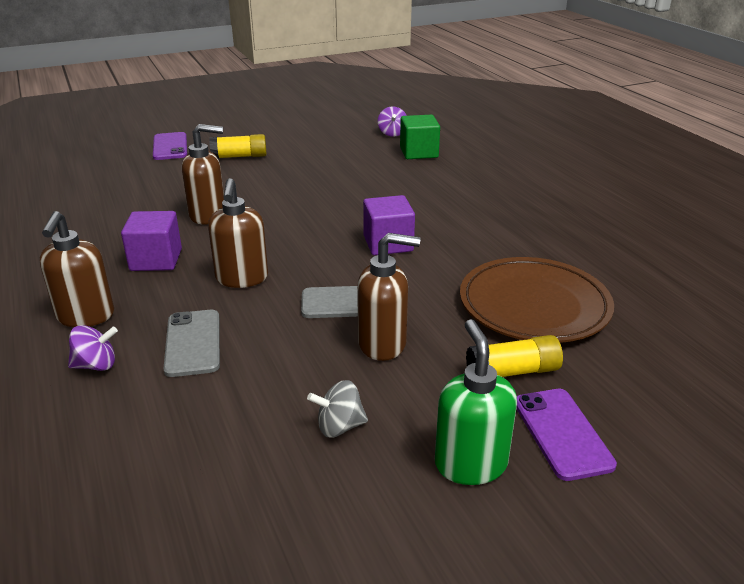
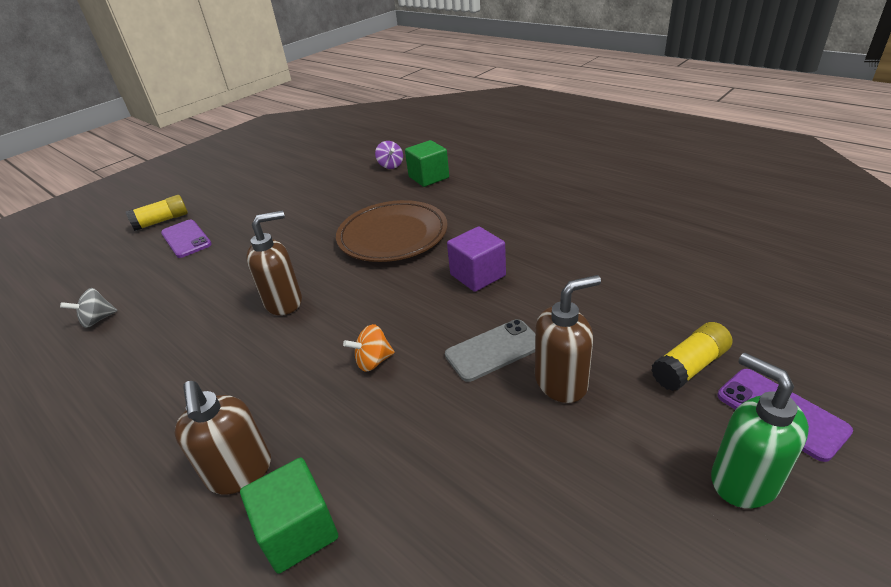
camera: 20 degrees left, 5 degrees up
purple spinning top [68,325,118,371] -> green cube [240,457,338,574]
purple cube [121,211,182,271] -> none
grey phone [163,310,220,377] -> none
brown soap dispenser [208,178,268,288] -> orange spinning top [343,324,395,372]
yellow glue stick [209,134,267,159] -> yellow glue stick moved to [126,195,188,231]
grey spinning top [307,380,368,437] -> grey spinning top moved to [60,288,118,328]
brown plate [460,257,614,343] -> brown plate moved to [336,200,447,262]

